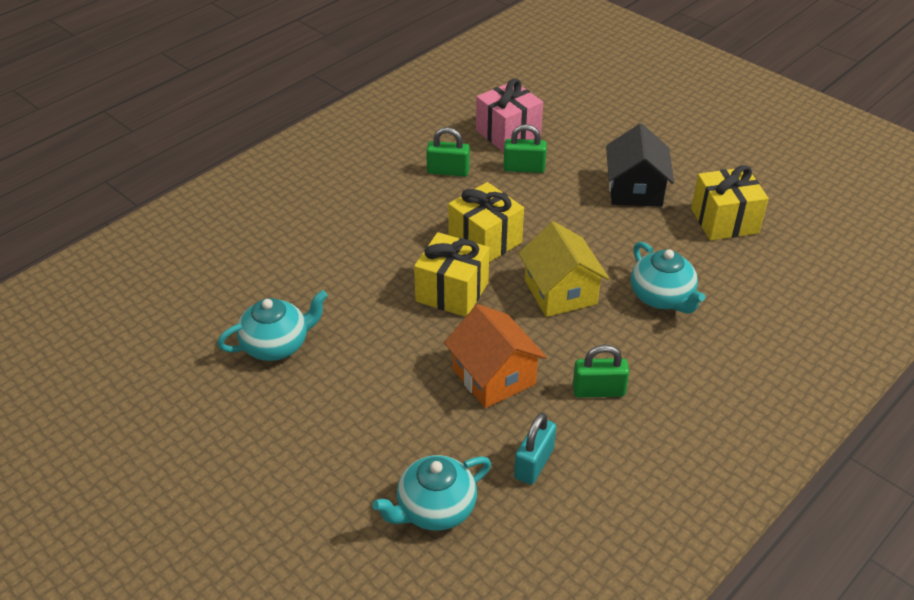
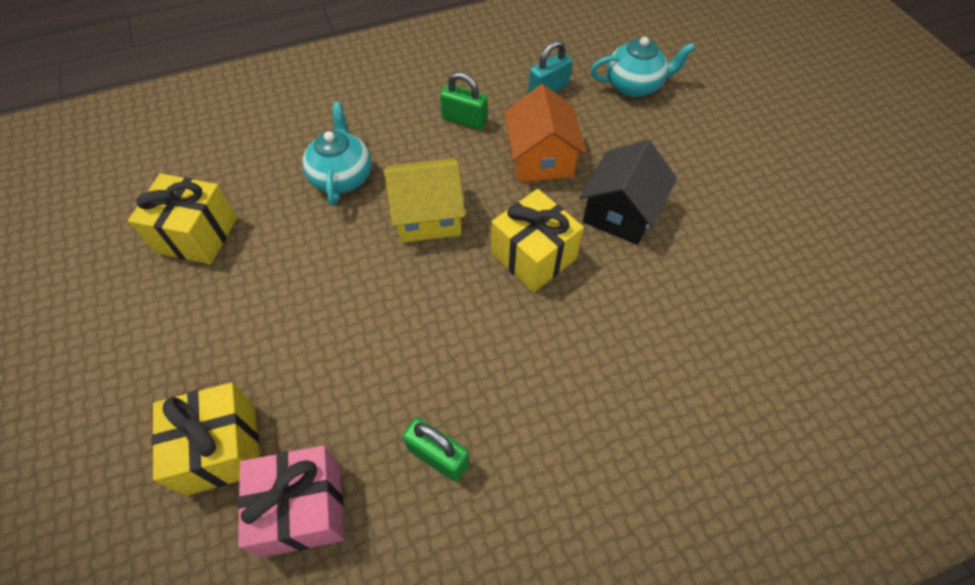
camera: 155 degrees left, 15 degrees up
turquoise teapot [217,290,328,361] -> none
yellow gift [448,182,524,262] -> yellow gift moved to [152,383,260,496]
green padlock [503,124,547,173] -> none
yellow house [519,221,609,317] -> yellow house turned 75 degrees clockwise [384,158,465,243]
black house [606,123,674,207] -> black house moved to [579,140,677,245]

